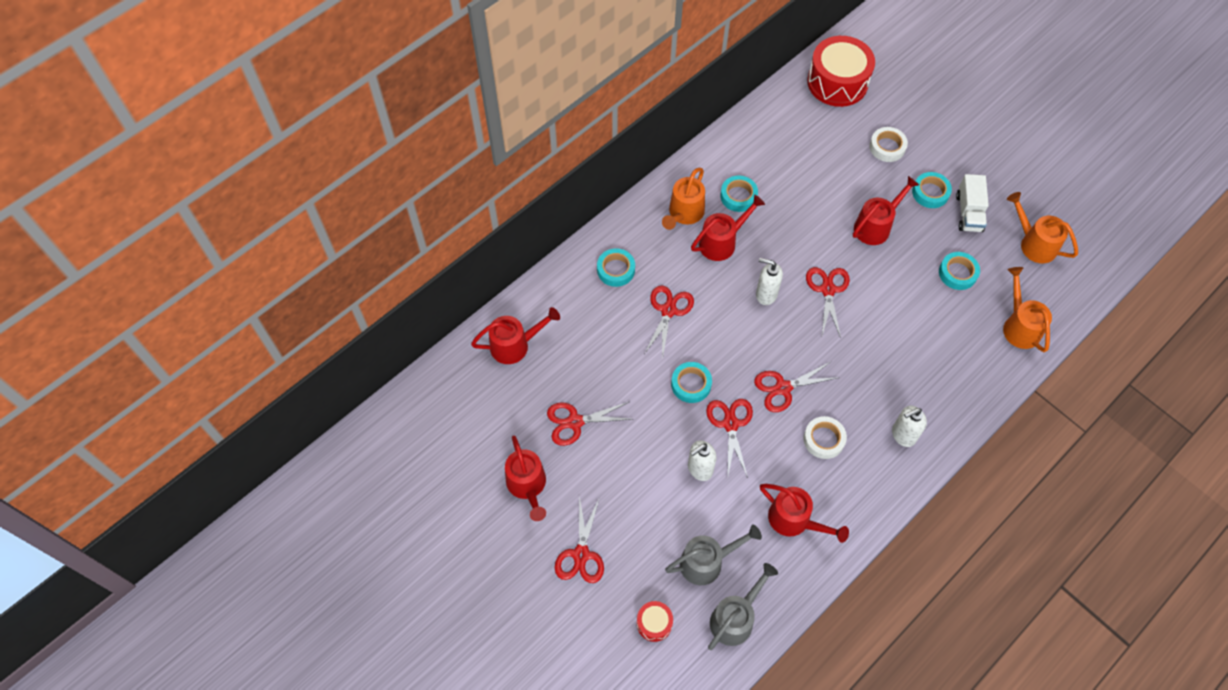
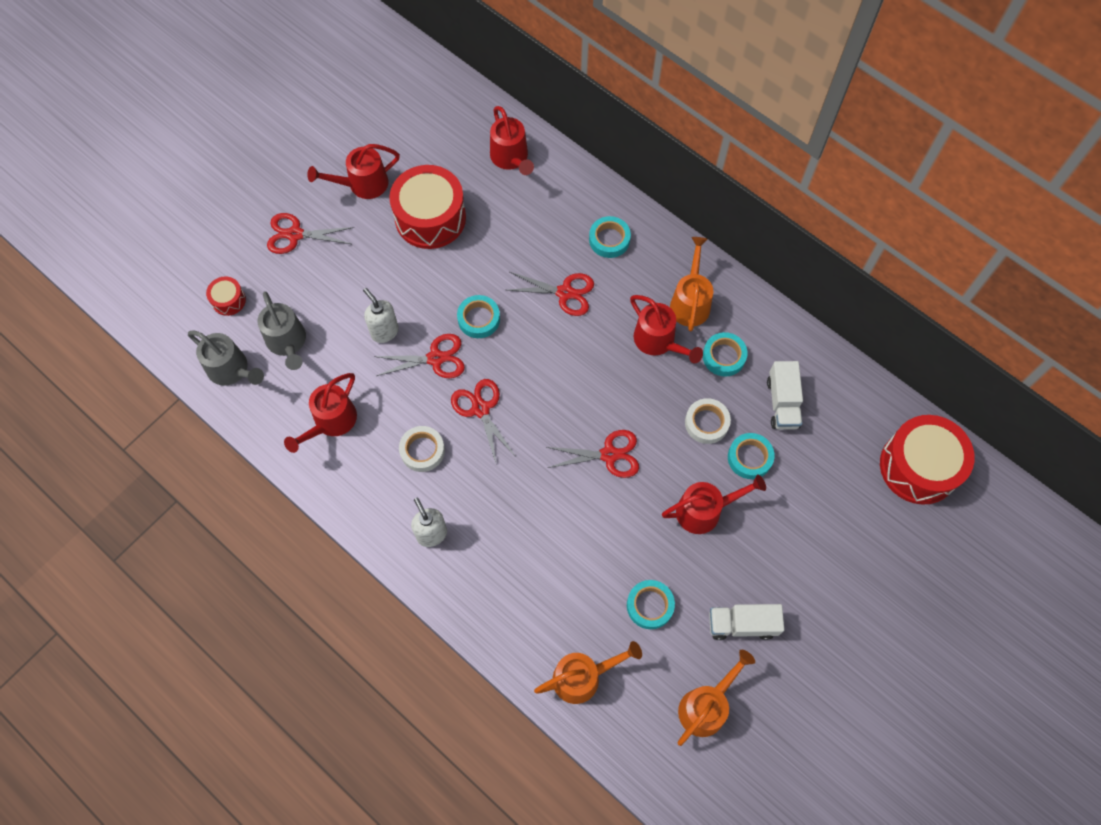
camera: 85 degrees right, 5 degrees up
red scissors [547,402,632,446] -> red drum [389,165,466,249]
orange watering can [662,168,705,230] -> orange watering can turned 75 degrees clockwise [670,237,713,331]
white soap dispenser [756,258,783,305] -> none
red watering can [853,176,919,245] -> red watering can turned 60 degrees counterclockwise [662,475,766,534]
white tape [869,127,908,162] -> white tape moved to [685,398,731,444]
turquoise tape [912,172,952,208] -> turquoise tape moved to [728,433,775,479]
none -> white truck [767,361,803,430]

